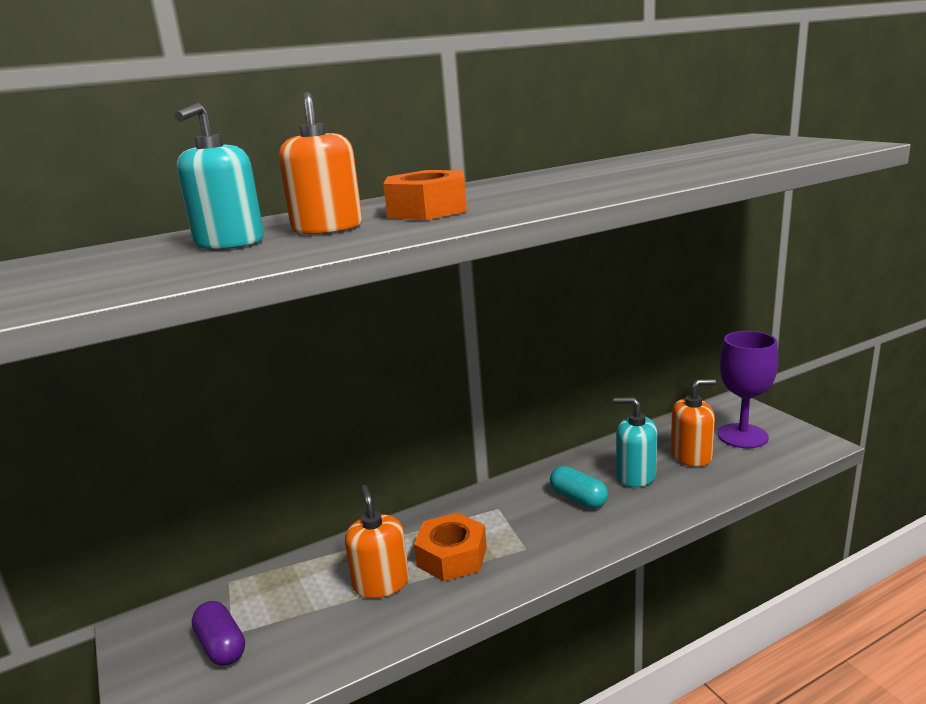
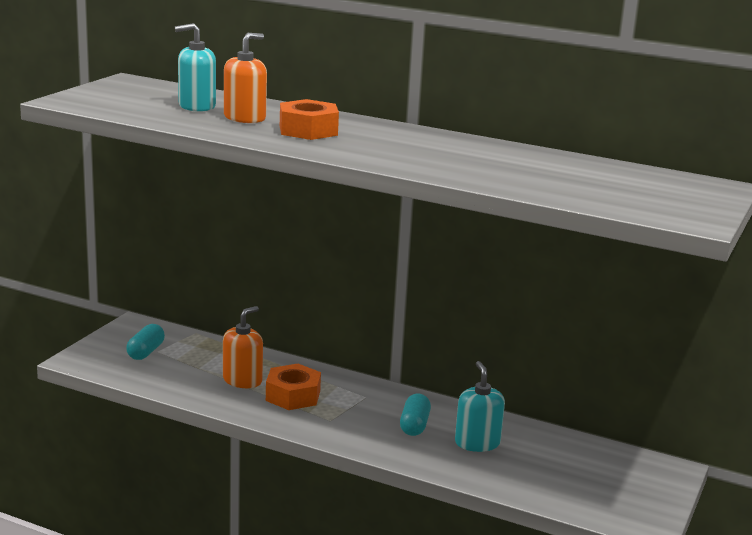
camera: 50 degrees right, 0 degrees up
purple capsule [192,601,245,666] -> turquoise capsule [126,324,165,360]
orange soap dispenser [671,379,716,467] -> none
purple goblet [718,331,778,448] -> none

